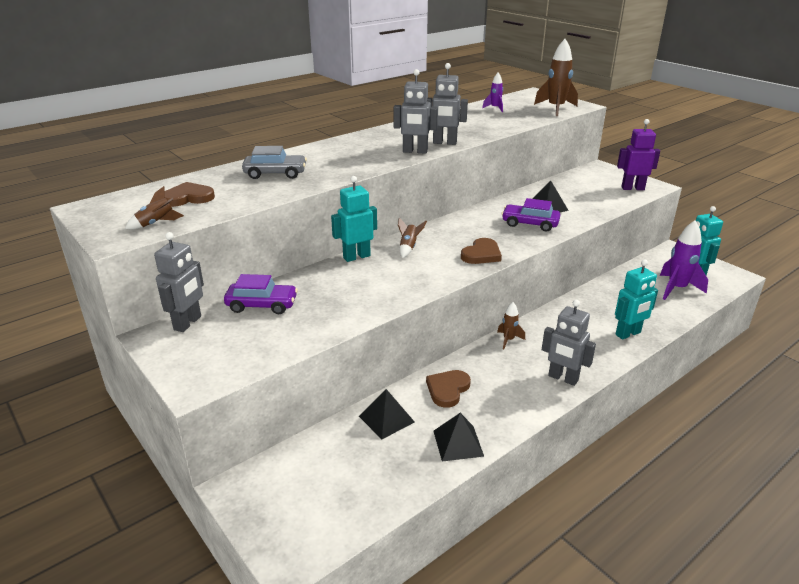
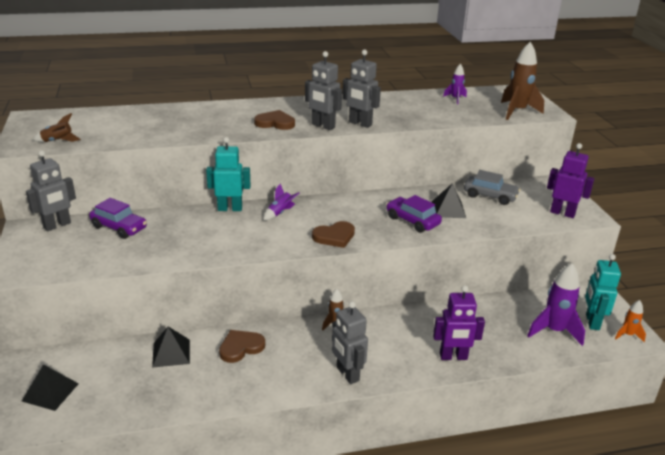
camera: 25 degrees right, 0 degrees up
brown heart [165,182,215,207] -> brown heart moved to [254,110,295,130]
grey car [242,146,307,179] -> grey car moved to [464,170,520,205]
brown rocket [398,217,427,258] -> purple rocket [263,184,299,221]
black pyramid [433,413,484,462] -> black pyramid moved to [22,364,79,411]
turquoise robot [615,260,658,340] -> purple robot [433,285,485,360]
none -> orange rocket [615,300,646,342]

